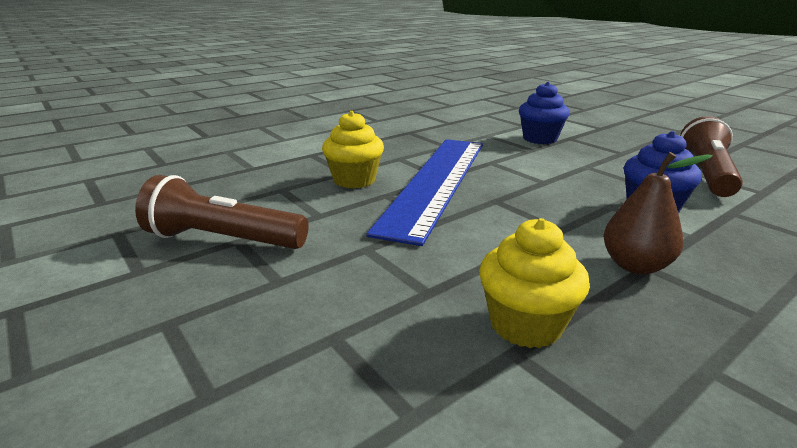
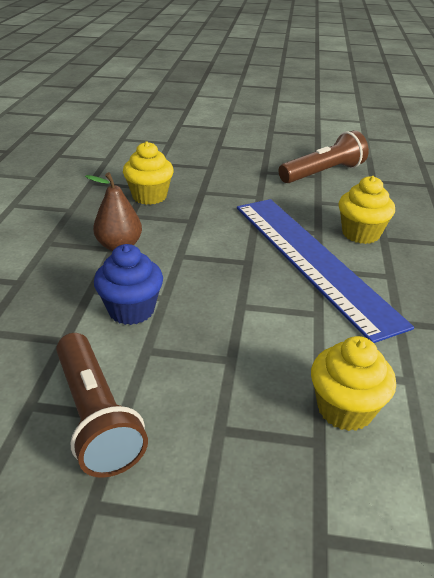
camera: 135 degrees right, 10 degrees up
blue cupcake [519,82,570,144] -> yellow cupcake [311,336,396,431]

